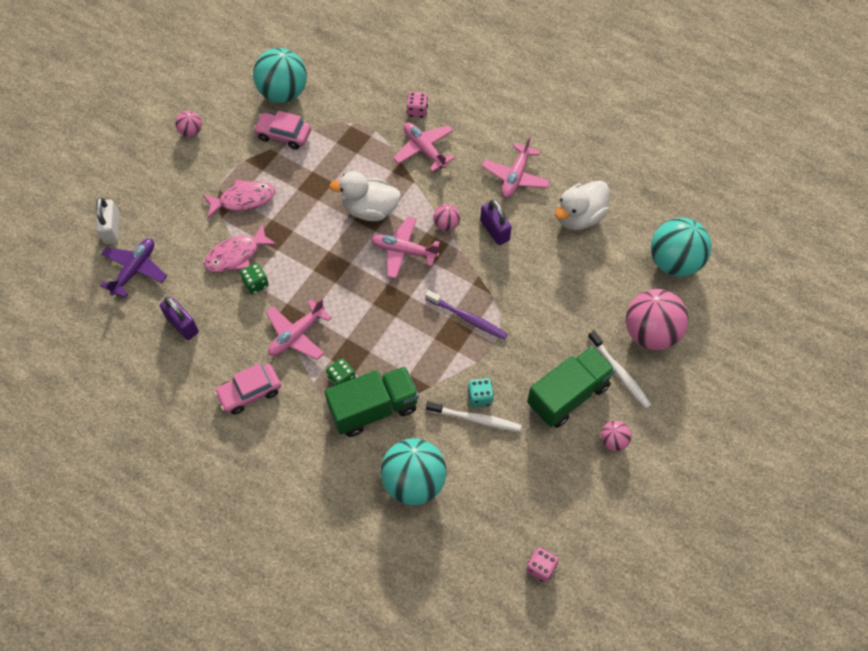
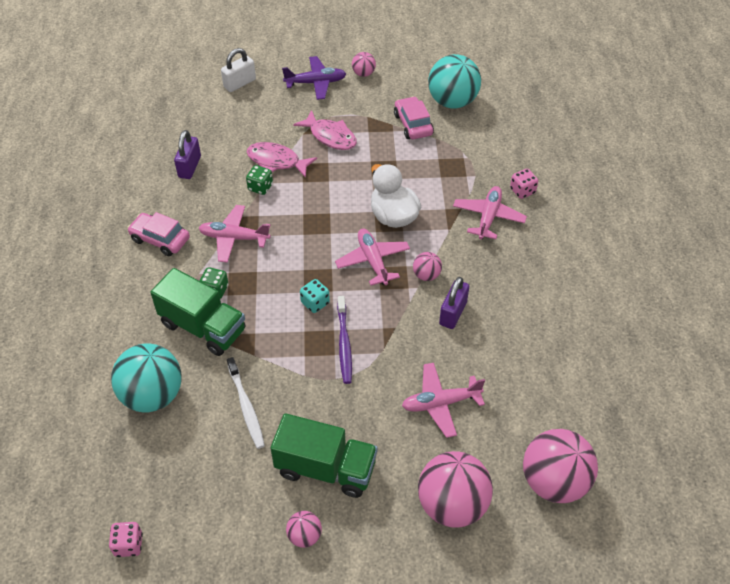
camera: 55 degrees right, 10 degrees down
purple plane [100,238,167,298] -> purple plane moved to [282,56,346,100]
turquoise dice [468,378,494,407] -> turquoise dice moved to [300,279,330,313]
pink plane [482,136,550,198] -> pink plane moved to [402,363,485,438]
white duck [555,180,610,230] -> none
white toothbrush [588,330,651,409] -> none
turquoise ball [651,218,711,277] -> pink ball [523,429,598,503]

